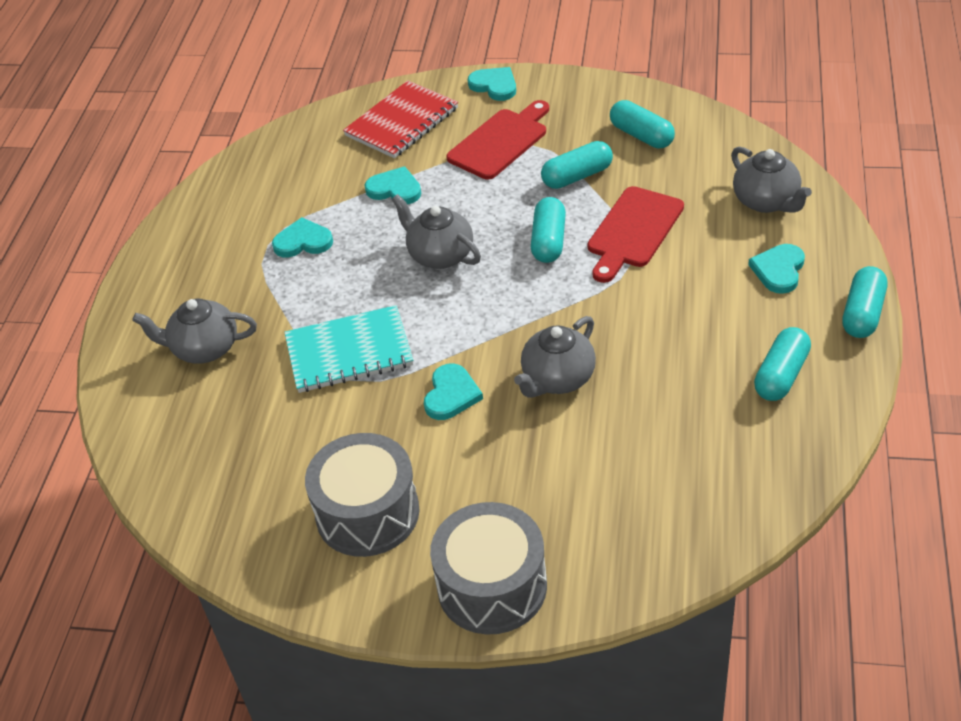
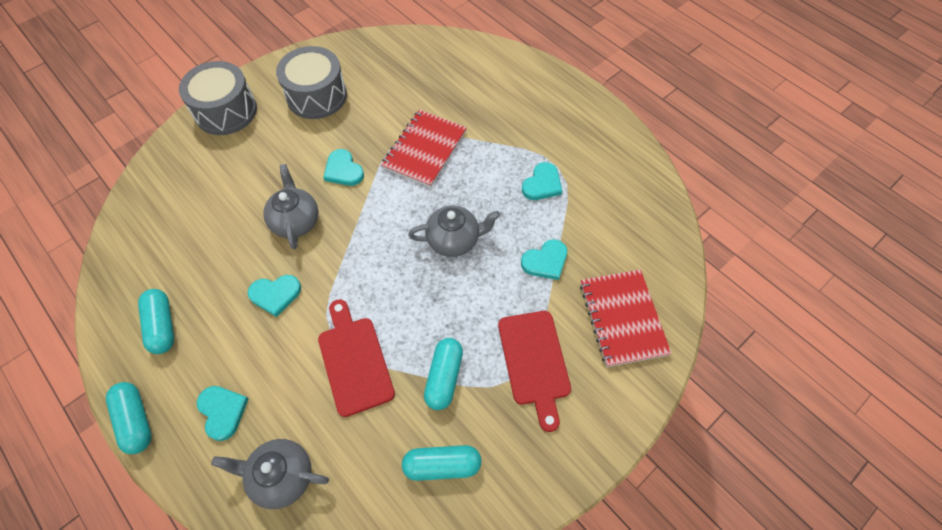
camera: 125 degrees right, 15 degrees up
grey teapot [132,299,257,363] -> none
turquoise notebook [284,305,413,393] -> red notebook [381,110,467,188]
turquoise heart [468,67,516,101] -> turquoise heart moved to [248,275,301,317]
turquoise capsule [531,197,566,263] -> none

